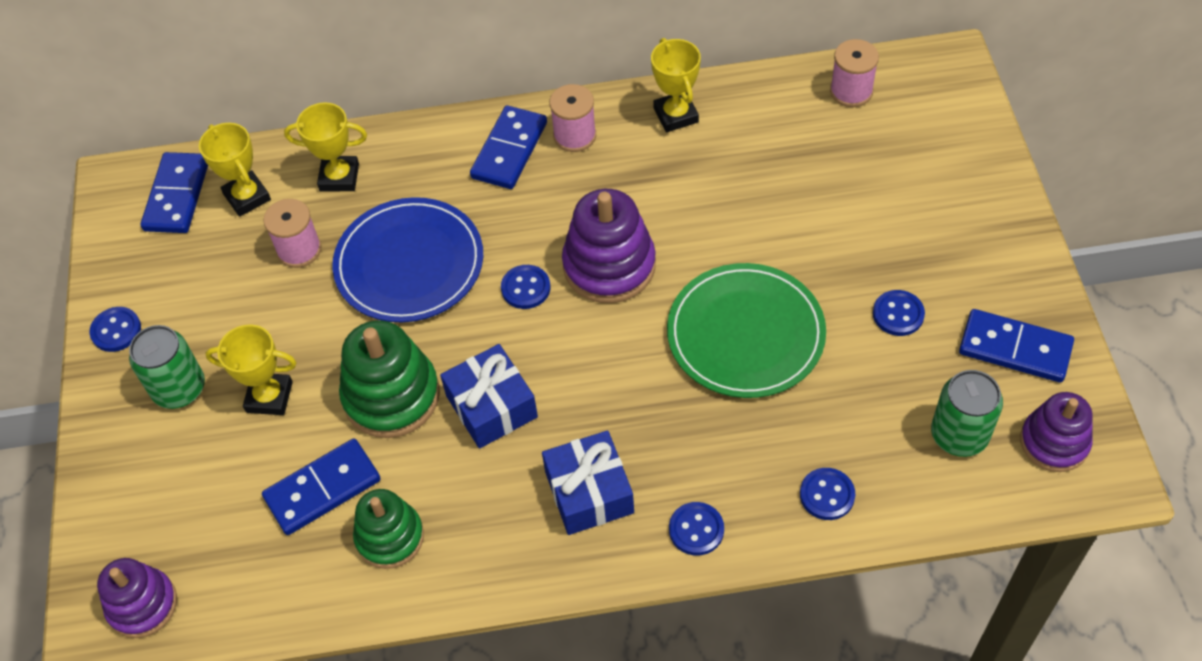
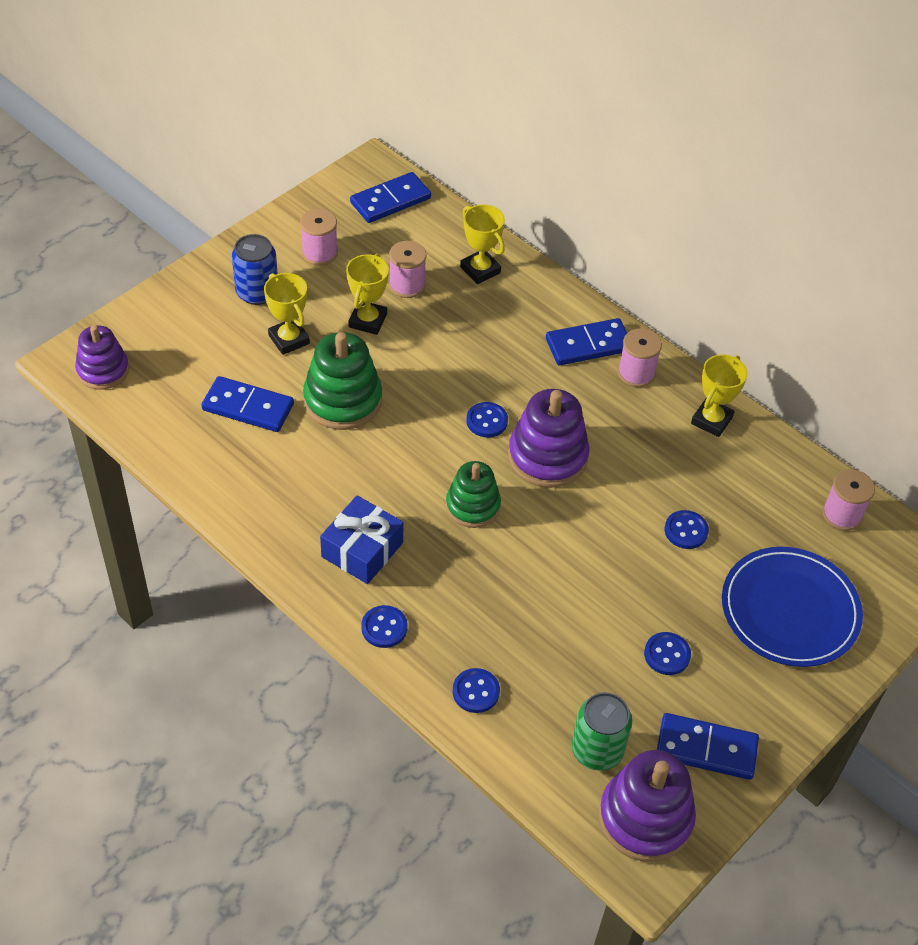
camera: 45 degrees right, 5 degrees down
blue button [89,307,141,352] -> blue button moved to [664,510,709,549]
green can [129,325,205,409] -> blue can [232,234,278,305]
yellow trophy [199,123,271,217] -> yellow trophy moved to [346,254,389,335]
blue plate [332,197,483,322] -> blue plate moved to [722,547,863,667]
green stacking toy [353,489,424,569] -> green stacking toy moved to [446,461,501,528]
blue gift [440,344,538,449] -> none
green plate [667,263,826,398] -> none
blue domino [959,309,1074,382] -> blue domino turned 60 degrees counterclockwise [657,713,759,780]
purple stacking toy [1020,392,1093,472] -> purple stacking toy [599,750,696,862], size x1.50
none -> pink spool [300,209,338,265]

